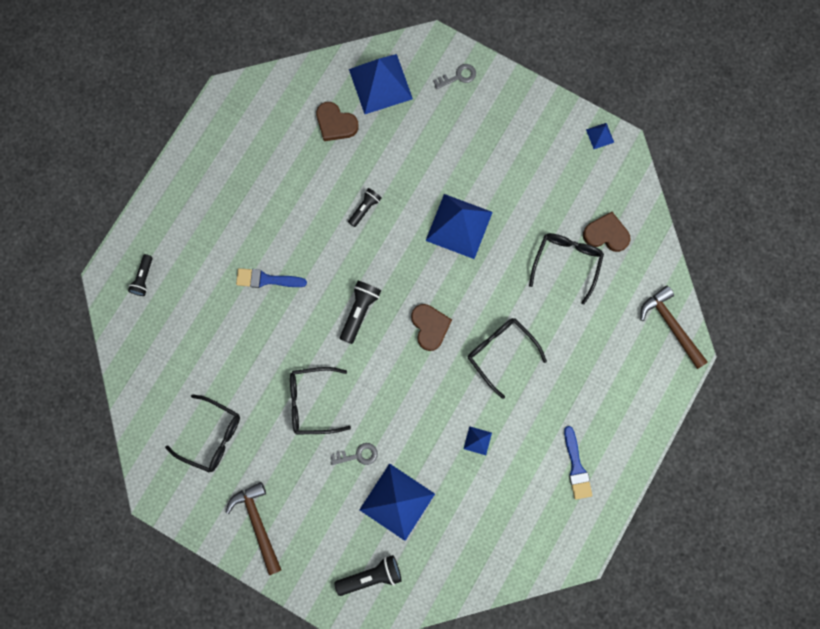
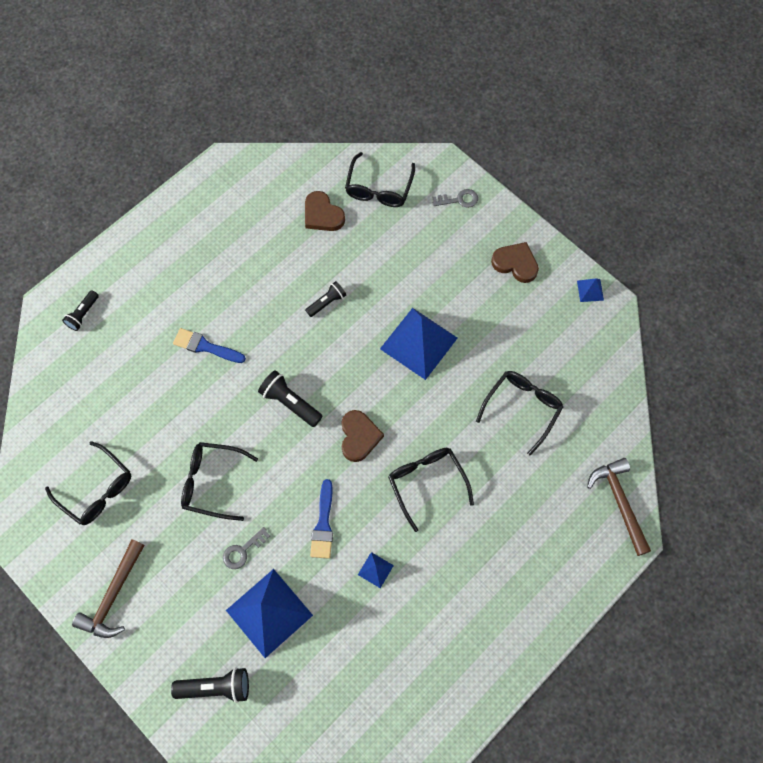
camera: 15 degrees right, 10 degrees down
brown hammer [225,482,281,575] -> brown hammer turned 150 degrees counterclockwise [72,539,145,638]
grey key [331,443,378,465] -> grey key turned 135 degrees clockwise [223,527,270,569]
black flashlight [340,281,381,344] -> black flashlight turned 90 degrees counterclockwise [258,370,323,427]
blue pyramid [349,54,413,114] -> black glasses [345,152,415,207]
blue brush [564,426,592,500] -> blue brush moved to [310,479,333,559]
brown heart [583,212,630,252] -> brown heart moved to [491,242,539,283]

